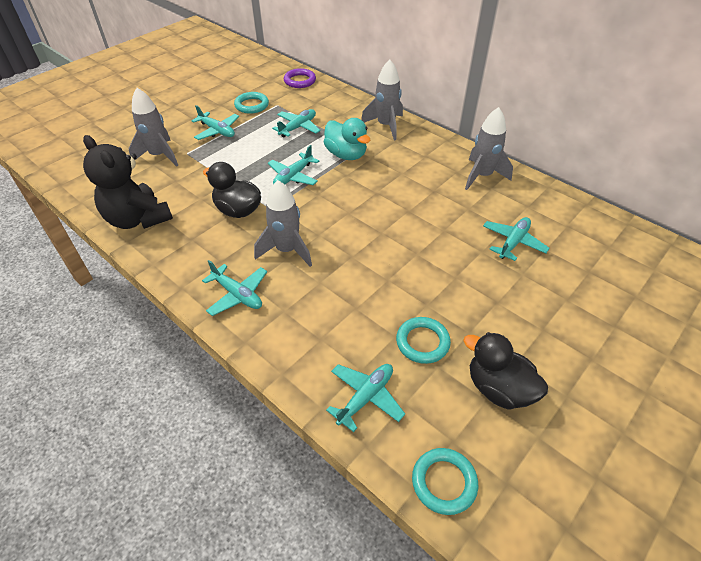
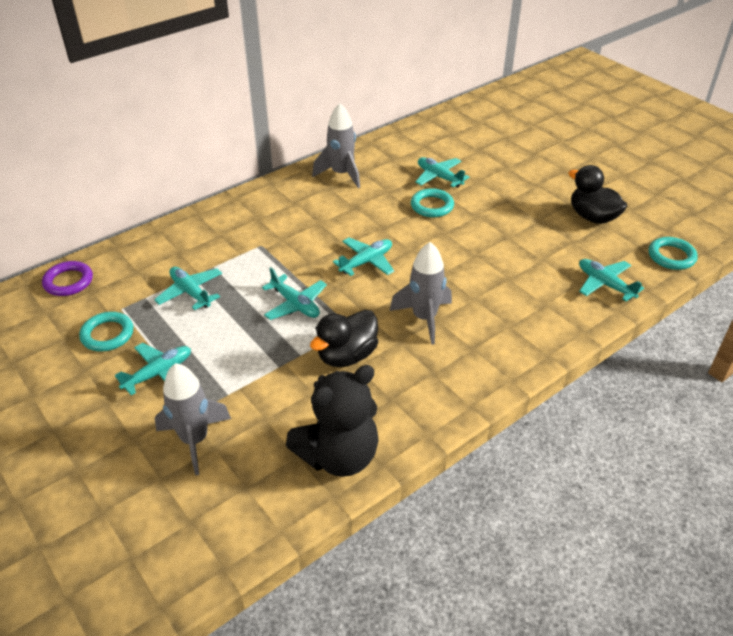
camera: 80 degrees left, 5 degrees down
turquoise plane [202,260,267,316] -> turquoise plane moved to [333,238,394,276]
turquoise duck [324,118,371,160] -> none
grey rocket [361,60,403,140] -> none
turquoise ring [396,317,451,364] -> turquoise ring moved to [411,188,454,217]
black duck [463,332,548,410] -> black duck turned 90 degrees clockwise [568,165,627,224]

